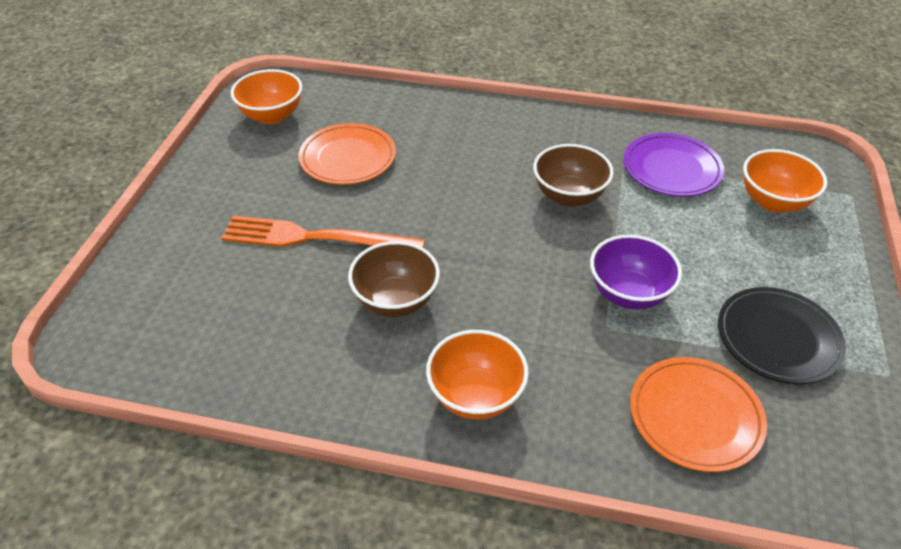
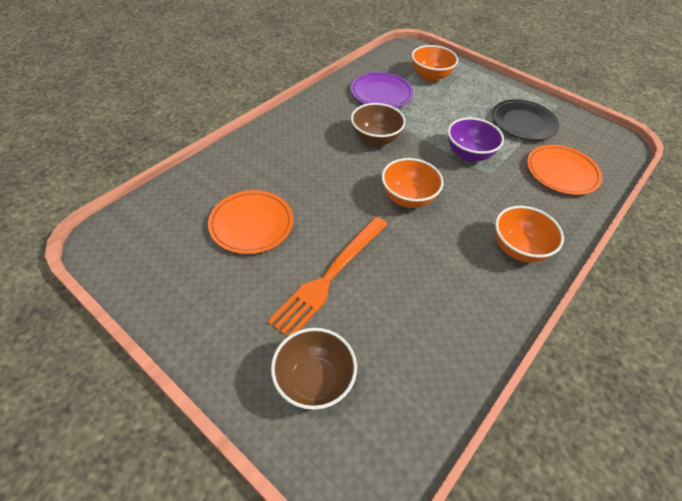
camera: 65 degrees left, 5 degrees up
orange bowl [231,69,302,124] -> orange bowl moved to [382,158,444,208]
brown bowl [348,241,440,317] -> brown bowl moved to [271,328,357,410]

